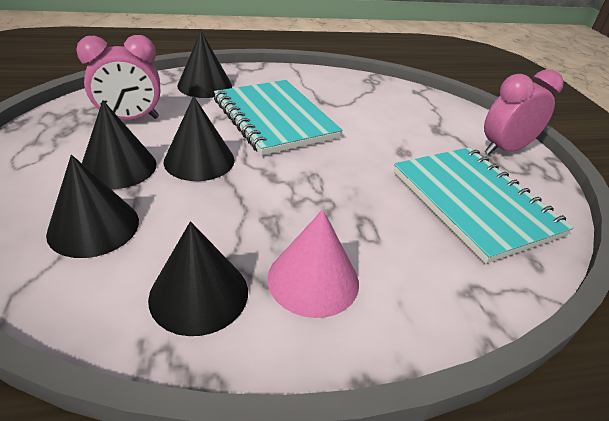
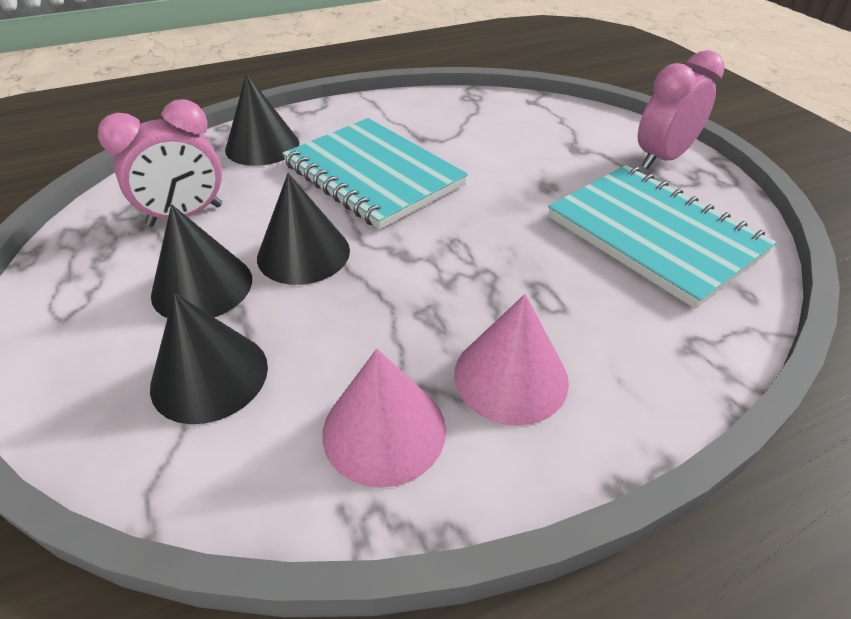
camera: 10 degrees left, 5 degrees up
black cone [148,221,248,336] -> pink cone [322,349,446,488]

